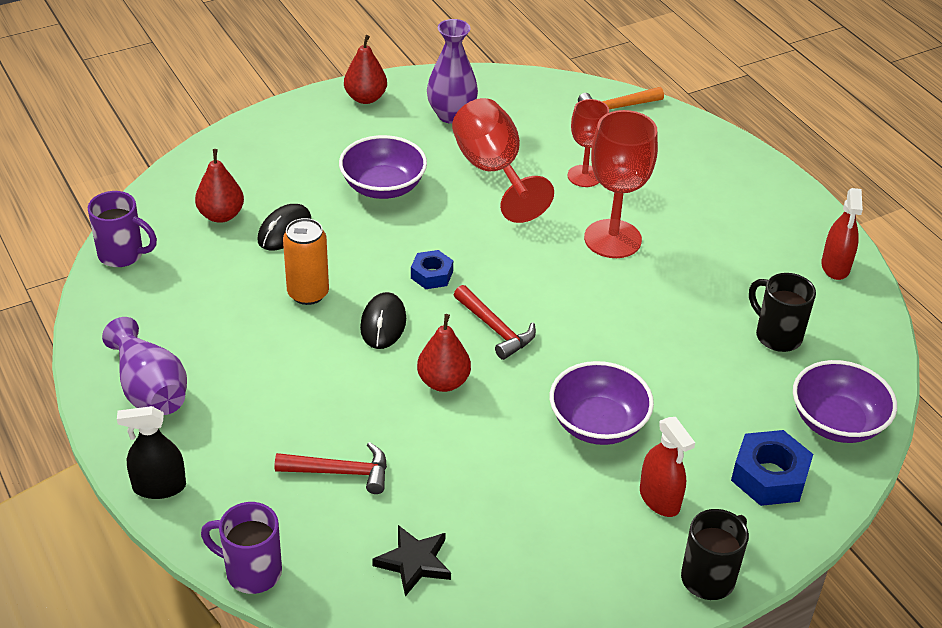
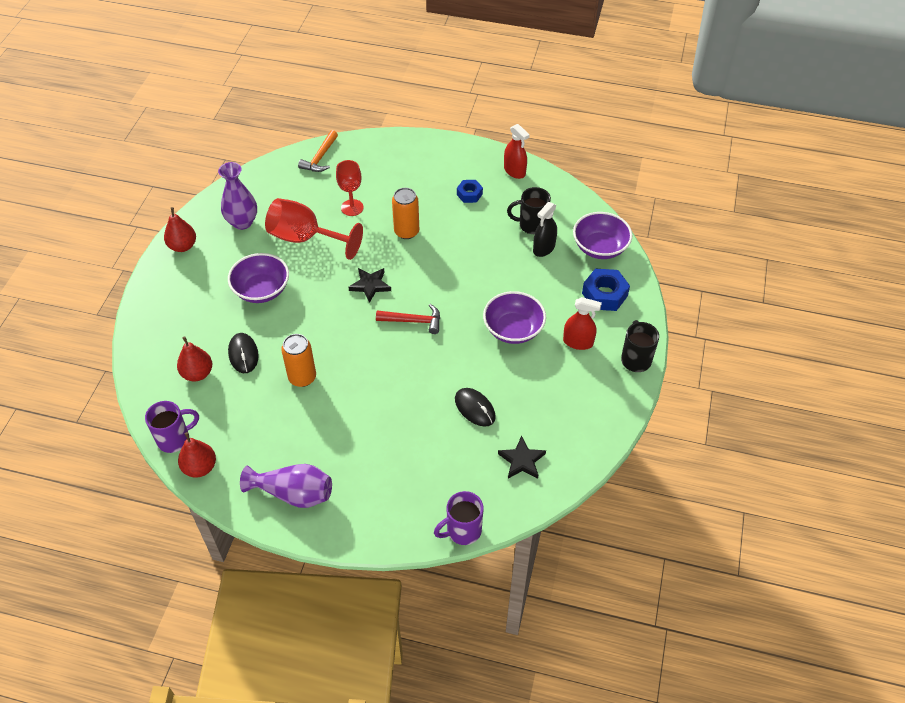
camera: 45 degrees left, 10 degrees up
black spray bottle [117,406,186,499] -> black spray bottle moved to [533,202,557,257]
red hammer [275,442,387,494] -> none
black mouse [360,292,406,349] -> black mouse moved to [455,388,496,426]
blue nut [411,250,453,289] -> blue nut moved to [457,180,483,203]
red pear [417,314,471,392] -> red pear moved to [178,432,216,478]
red goblet [584,110,658,258] -> orange can [392,188,419,239]
none -> black star [348,268,391,303]

